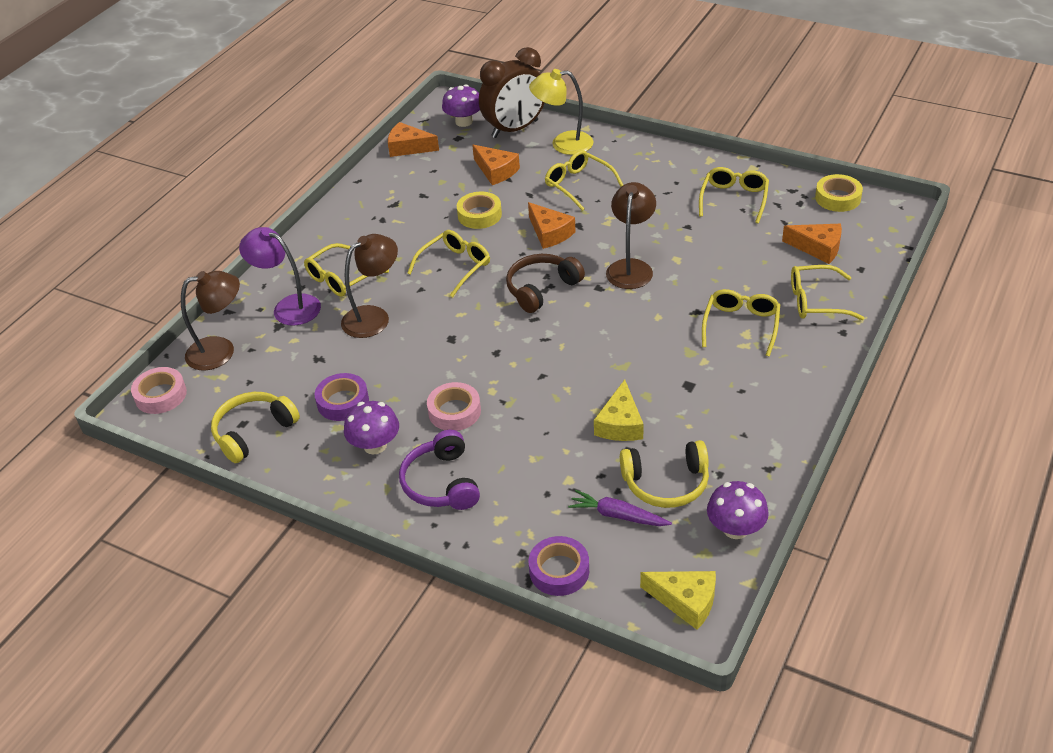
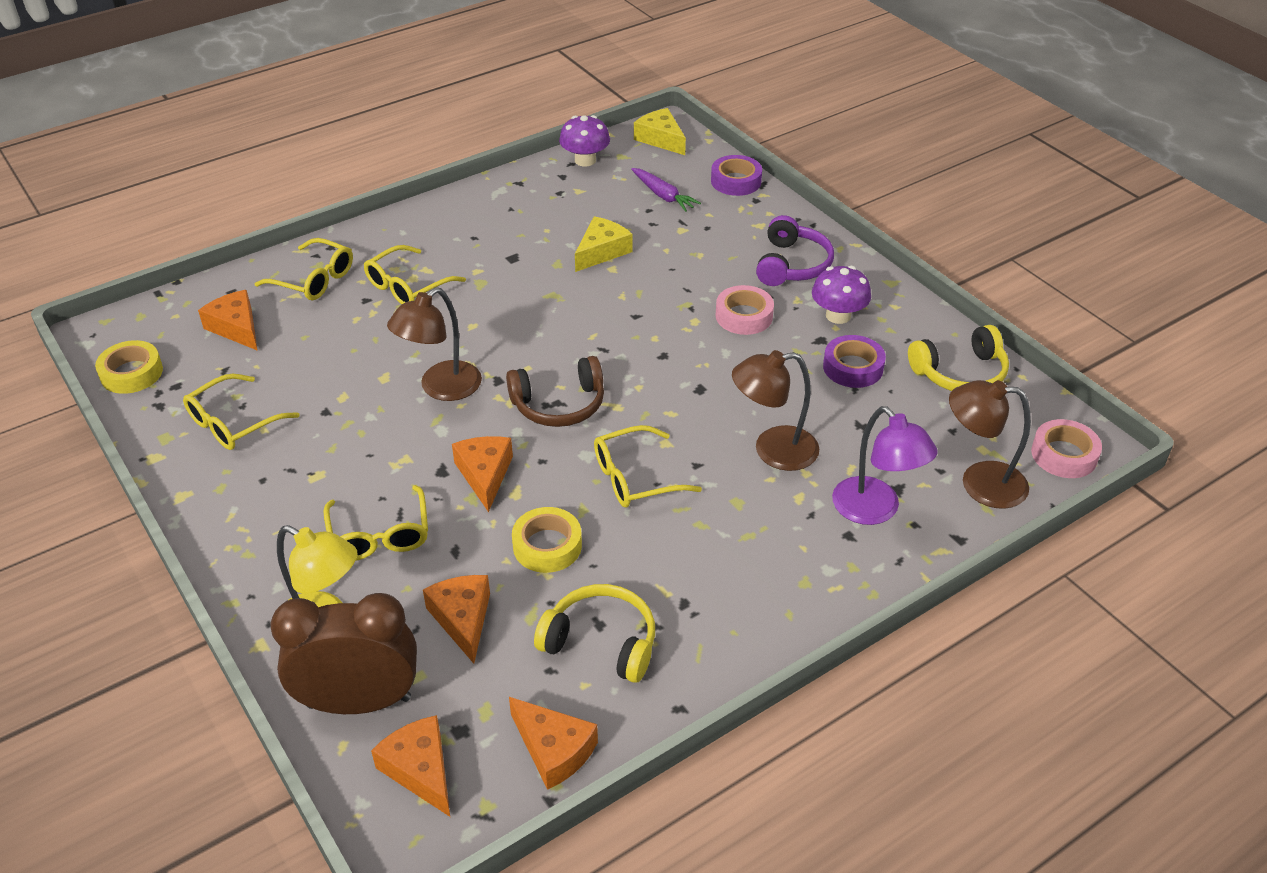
camera: 155 degrees left, 0 degrees up
yellow glasses [304,243,389,297] -> none
purple mushroom [442,84,480,127] -> orange cheese [371,715,450,817]
yellow headphones [620,440,709,508] -> yellow headphones moved to [534,584,655,683]

